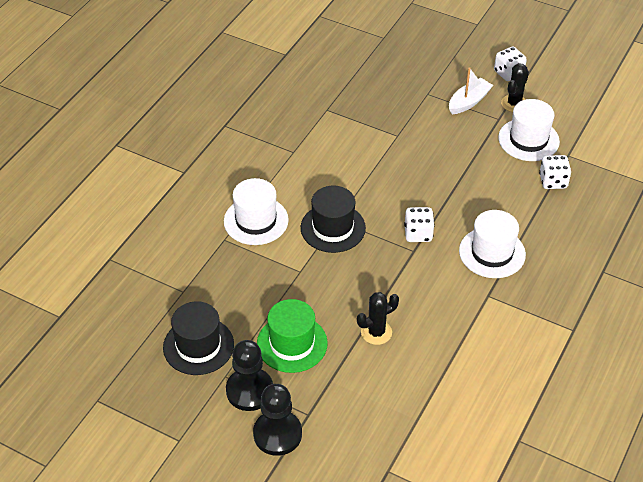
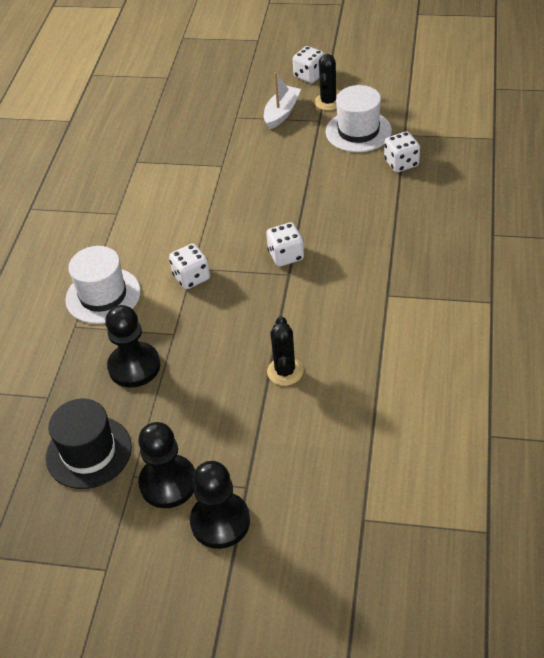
camera: 15 degrees left, 0 degrees up
green hat [257,299,328,373] -> none
black hat [301,186,366,253] -> white dice [169,243,210,289]
black cactus [357,292,399,345] -> black cactus turned 45 degrees counterclockwise [267,316,303,386]
white hat [459,210,526,278] -> none
none -> black pawn [105,305,160,388]

